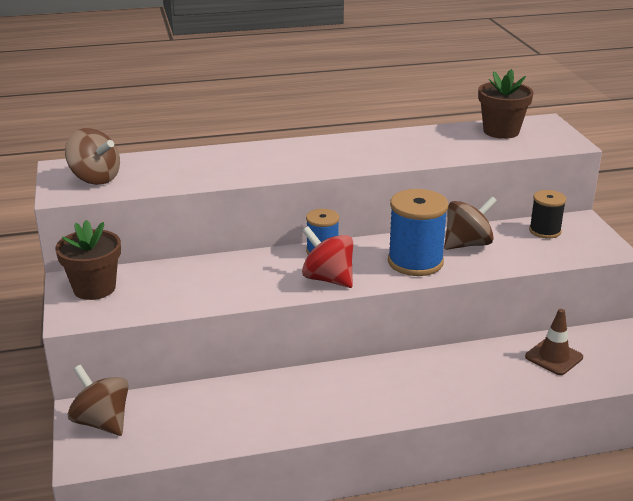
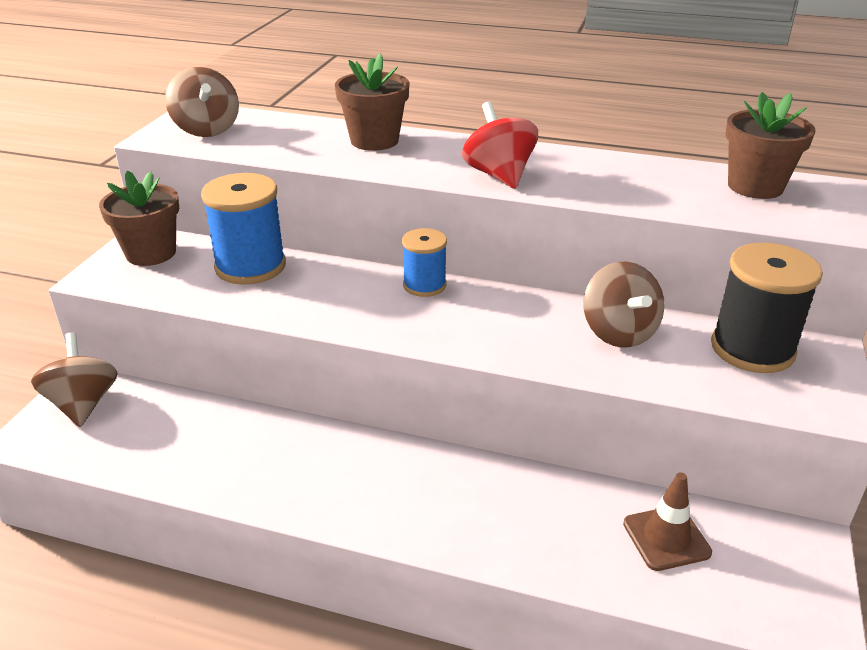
camera: 30 degrees right, 5 degrees up
red spinning top [302,226,353,288] -> red spinning top moved to [462,101,538,189]
blue spool [388,189,448,276] -> blue spool moved to [201,173,286,285]
brown spinning top [444,196,497,250] -> brown spinning top turned 75 degrees clockwise [583,262,665,348]
black spool [529,190,566,239] -> black spool [711,243,823,373], size x1.67
none -> brown flower pot [335,53,410,151]

